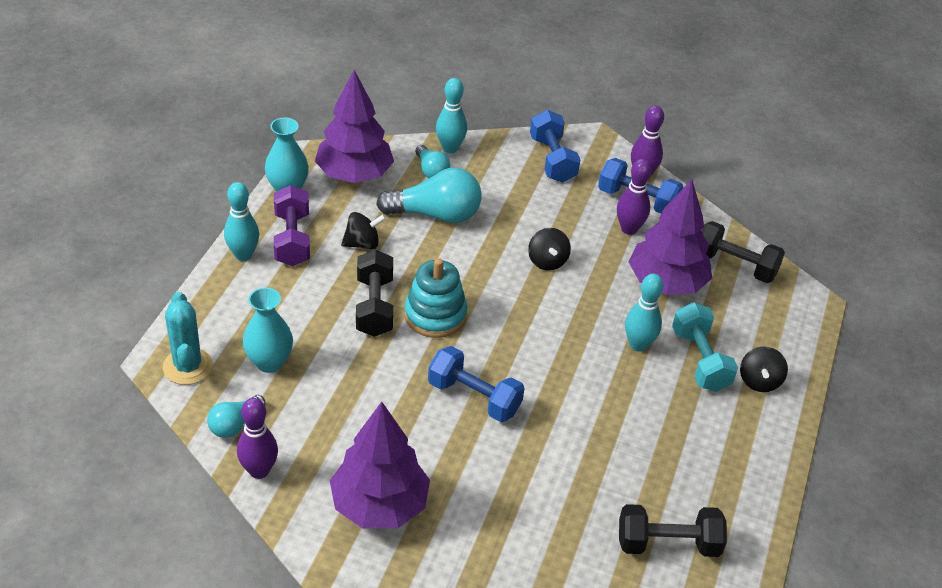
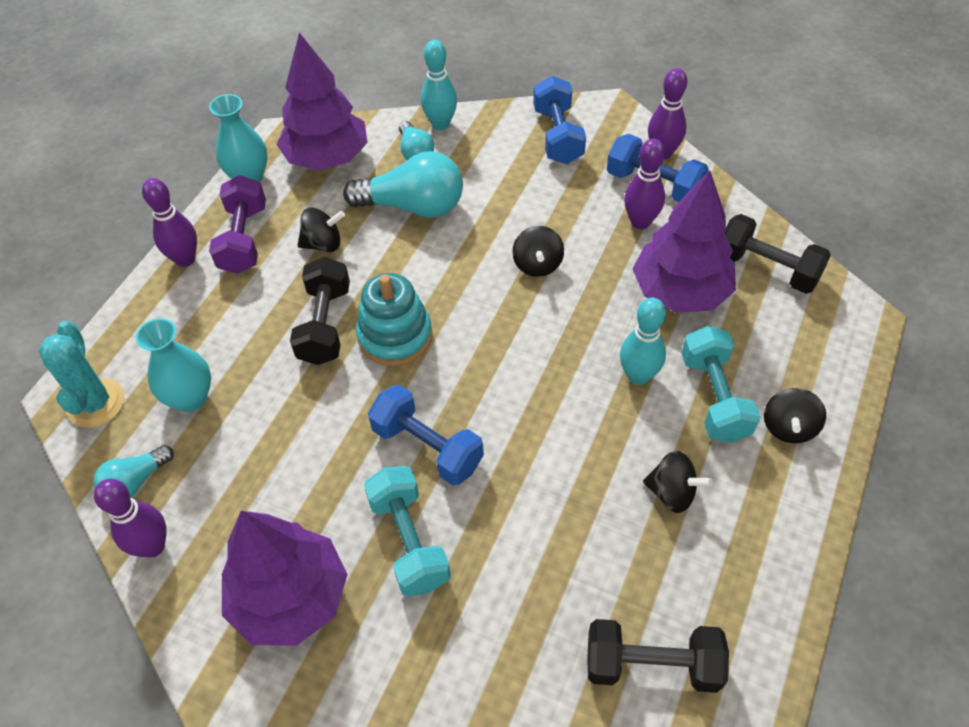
camera: 10 degrees right, 10 degrees up
turquoise bowling pin [224,182,259,261] -> purple bowling pin [142,178,197,267]
none -> turquoise dumbbell [364,466,451,597]
none -> black spinning top [643,451,713,513]

